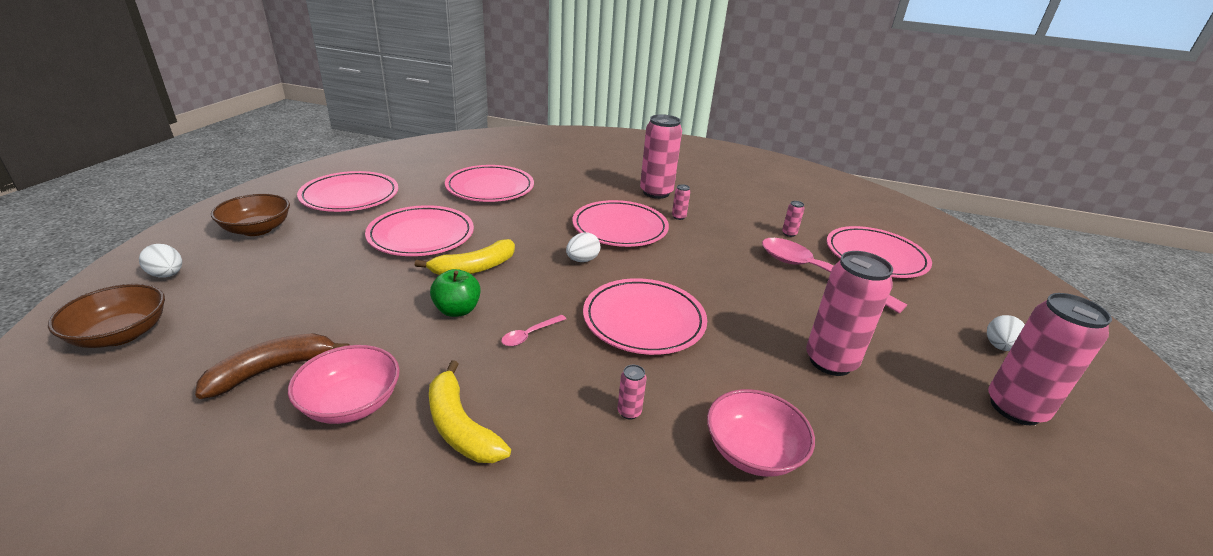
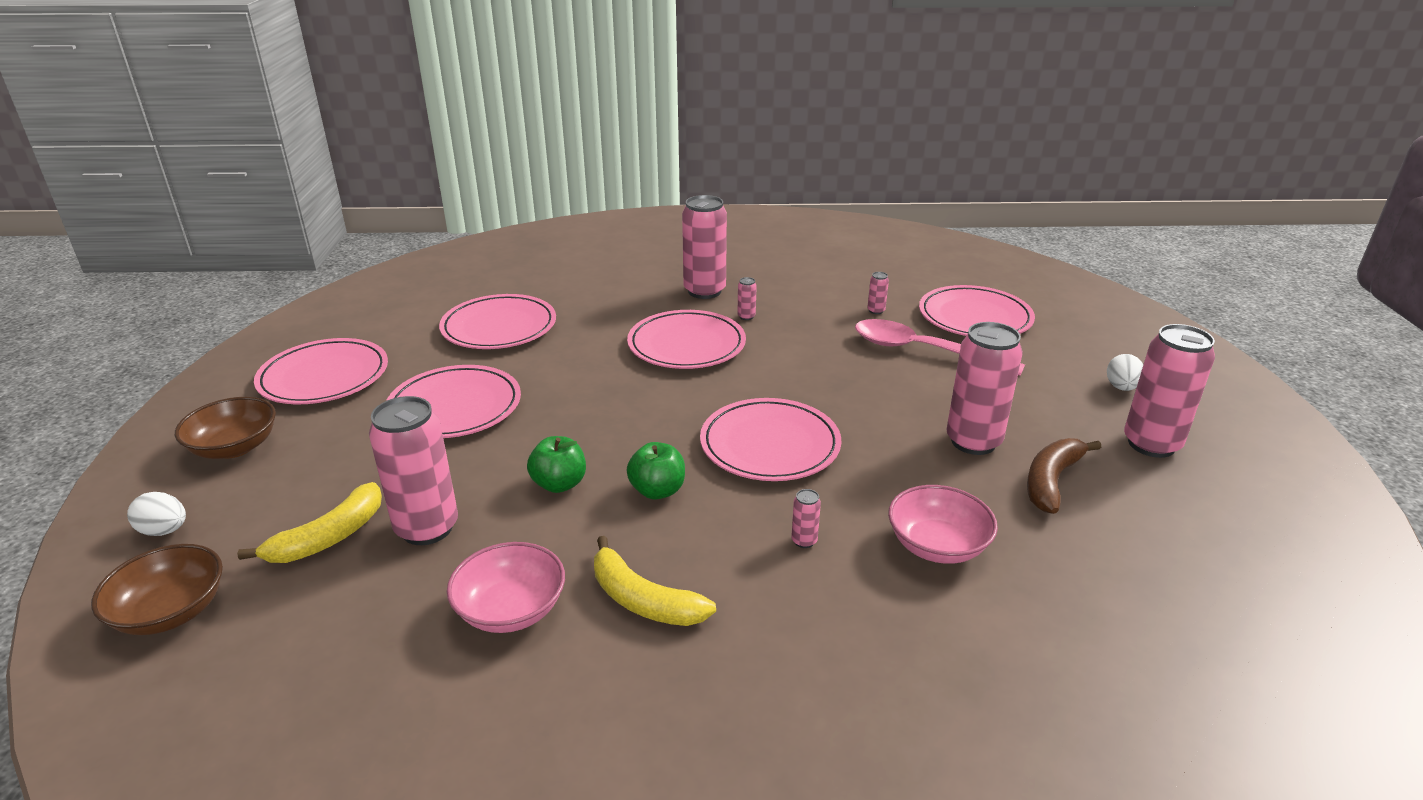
camera: 15 degrees left, 0 degrees up
brown banana [195,334,350,399] -> brown banana moved to [1027,438,1101,514]
yellow banana [415,239,515,275] -> yellow banana moved to [237,482,382,563]
pink spoon [501,315,566,346] -> green apple [627,442,685,500]
white egg [566,233,600,262] -> none
none -> pink can [369,396,458,545]

